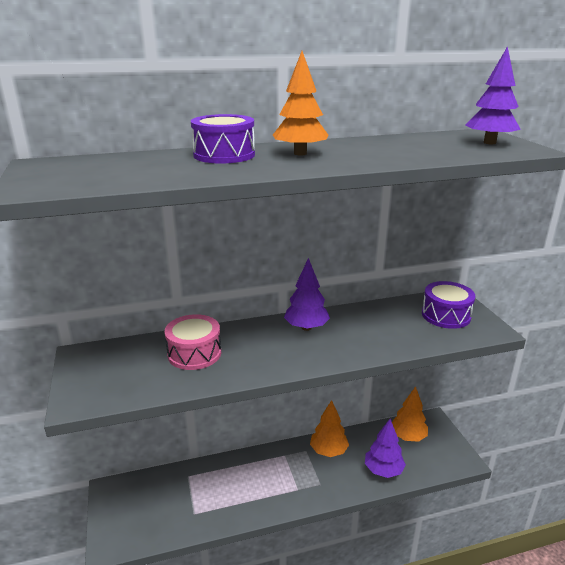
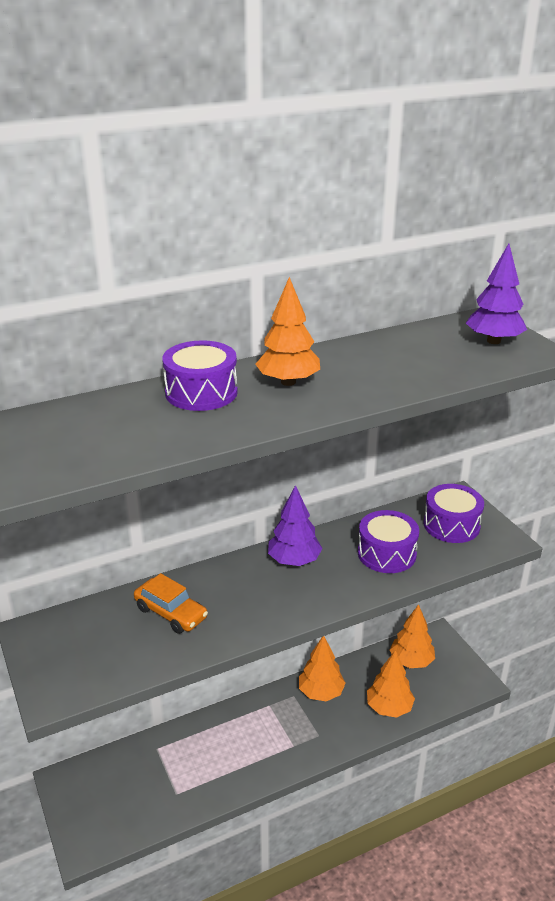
camera: 10 degrees left, 5 degrees up
pink drum [165,314,221,370] -> orange car [134,573,208,634]
purple tree [365,419,406,478] -> orange tree [367,650,415,718]
none -> purple drum [358,510,419,573]

